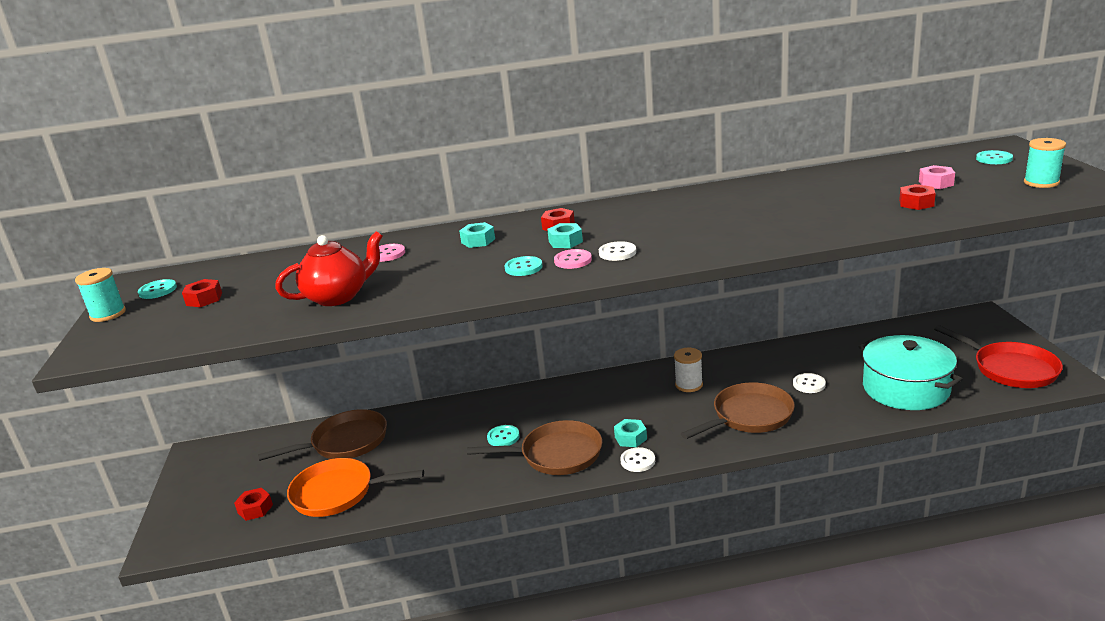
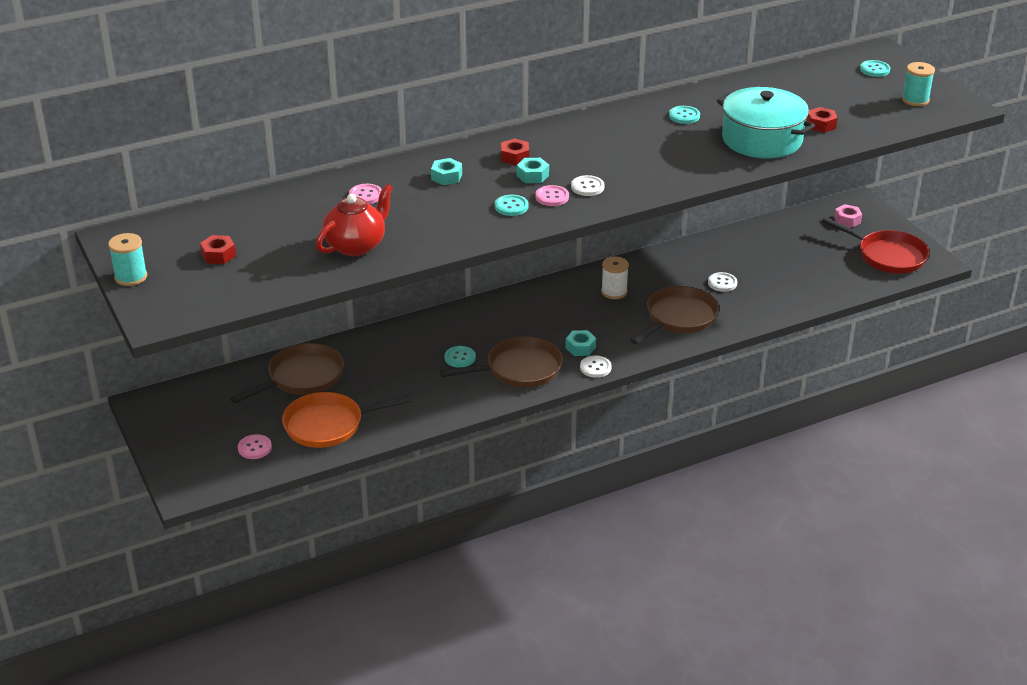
camera: 20 degrees left, 10 degrees up
turquoise button [138,279,177,299] -> turquoise button moved to [669,106,700,124]
red nut [234,488,273,521] -> pink button [238,434,272,459]
turquoise pot [858,335,963,410] -> turquoise pot moved to [716,87,815,158]
pink nut [919,165,955,189] -> pink nut moved to [834,204,862,228]

